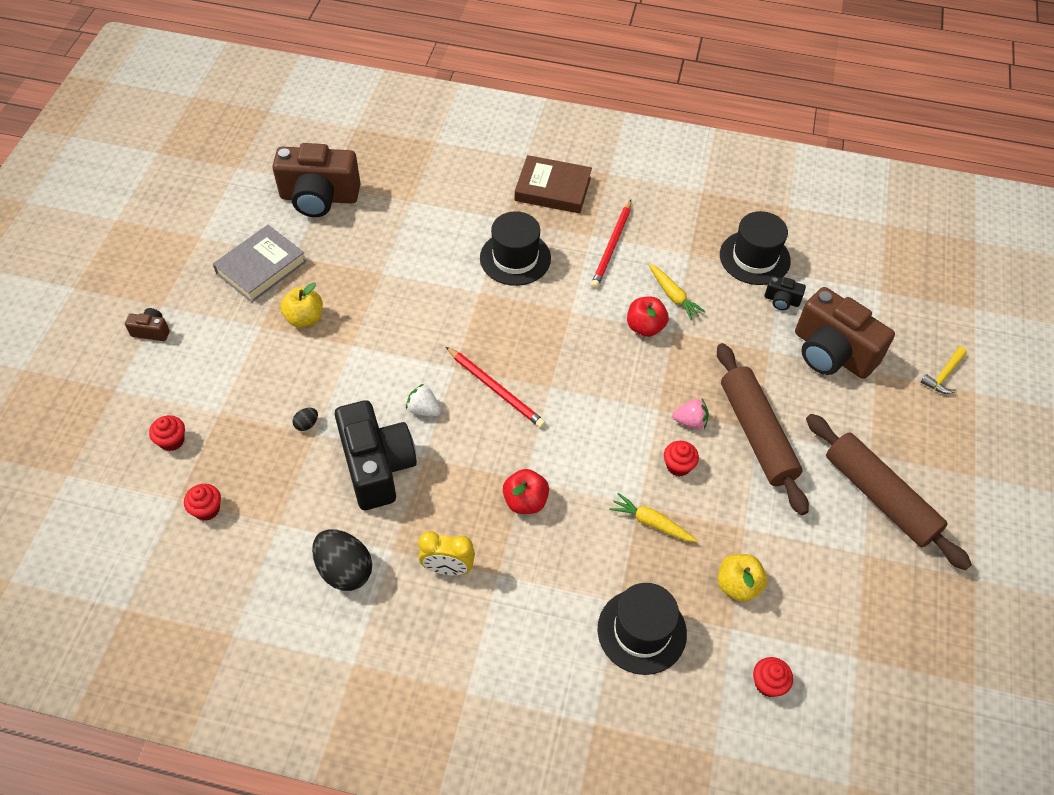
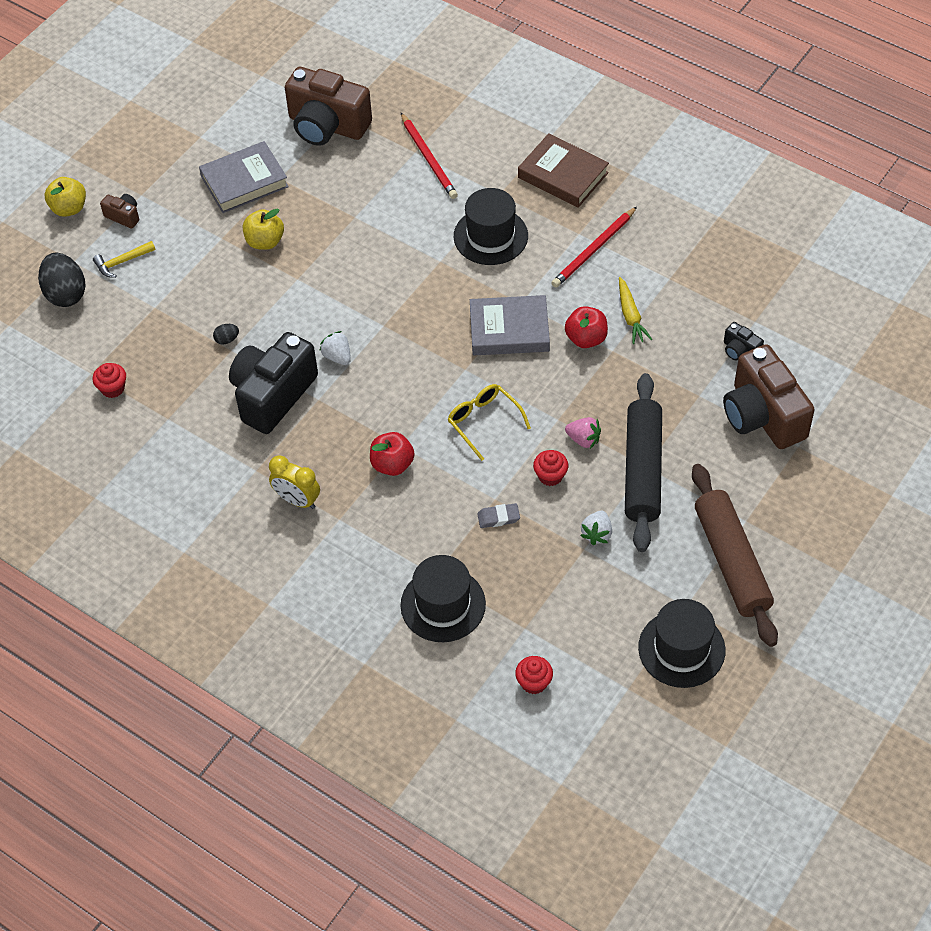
camera: 25 degrees right, 0 degrees up
red cupcake [149,415,185,451] -> none
black egg [312,529,372,591] -> black egg moved to [38,253,86,307]
black camera [335,400,417,510] -> black camera turned 150 degrees counterclockwise [229,332,318,434]
red pencil [446,347,546,428] -> red pencil moved to [401,113,458,199]
yellow carrot [609,493,697,542] -> grey eraser [477,503,520,528]
brown rolling pin [717,343,809,515] -> black rolling pin [625,373,662,552]
yellow apple [718,554,767,602] -> yellow apple moved to [45,177,86,217]
black hat [720,211,791,285] -> black hat moved to [638,599,725,688]
yellow hammer [921,347,967,394] -> yellow hammer moved to [93,241,156,278]
none -> yellow glasses [448,384,531,461]
none -> grey book [470,295,550,355]
none -> white strawberry [580,511,612,545]

